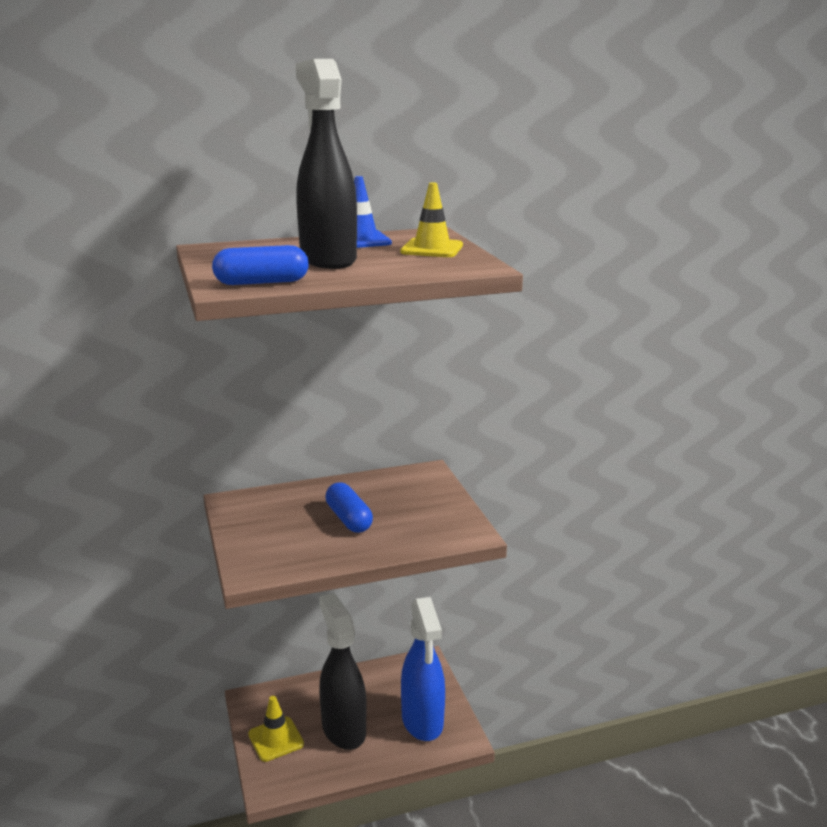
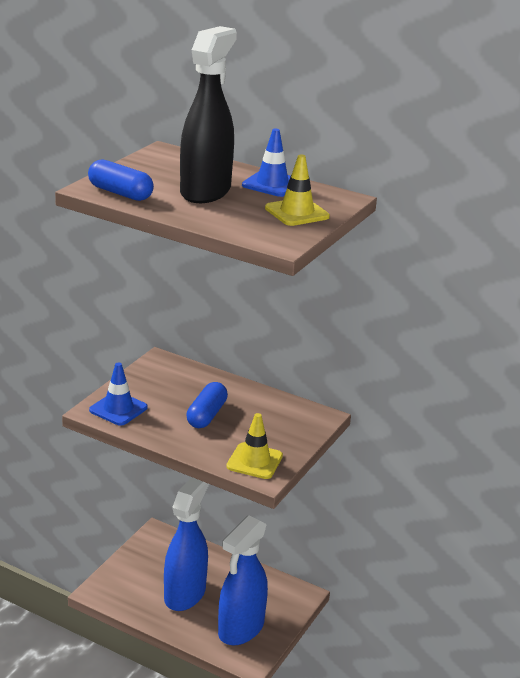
camera: 45 degrees right, 5 degrees up
yellow traffic cone [248,696,304,762] -> yellow traffic cone moved to [226,413,283,479]
black spray bottle [319,593,367,750] -> blue spray bottle [164,477,209,611]
none -> blue traffic cone [89,362,148,426]

